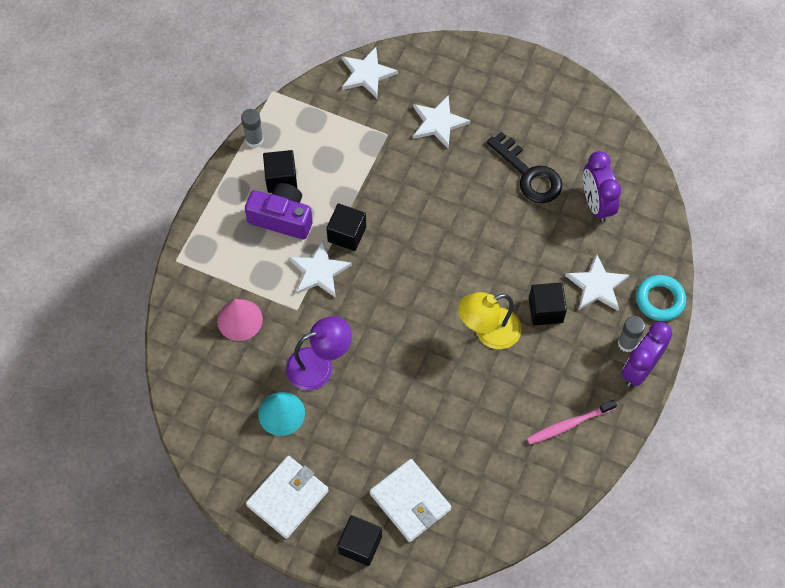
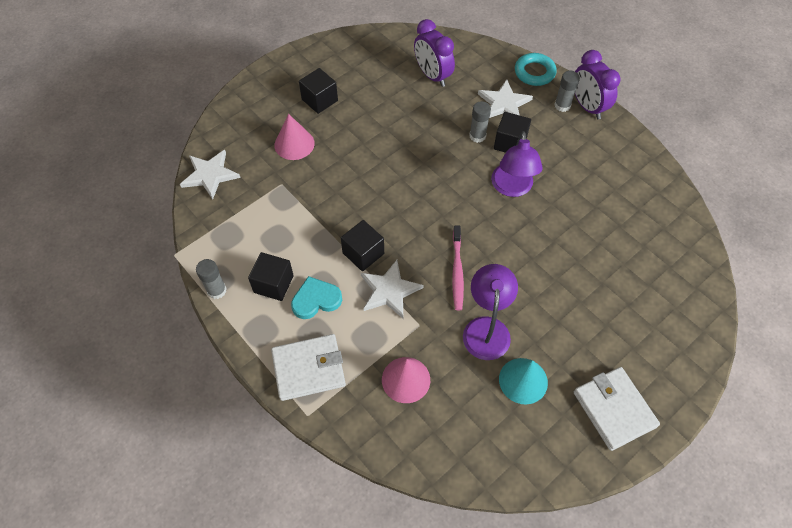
camera: 65 degrees left, 5 degrees down
purple camera [245,183,313,239] -> turquoise heart [291,276,342,319]
black cube [338,515,382,566] -> black cube moved to [299,68,338,114]
white wallet [370,459,451,542] -> white wallet moved to [271,334,346,401]
white star [413,95,470,148] -> pink cone [274,114,315,160]
yellow lamp [458,292,522,349] -> purple lamp [491,131,542,197]
black key [487,132,562,203] -> none
pink toothbrush [527,400,617,445] -> pink toothbrush moved to [452,226,464,310]
purple clock [583,151,621,223] -> purple clock turned 45 degrees clockwise [414,19,455,87]
none -> grey glue stick [469,101,491,143]

